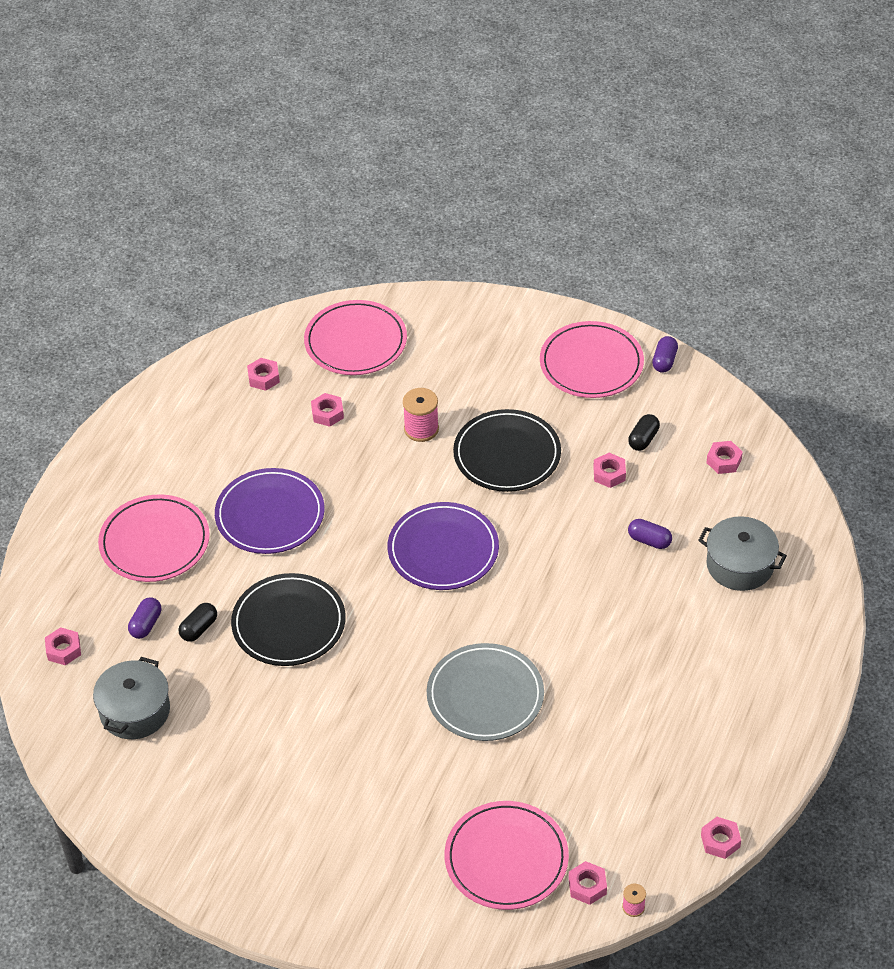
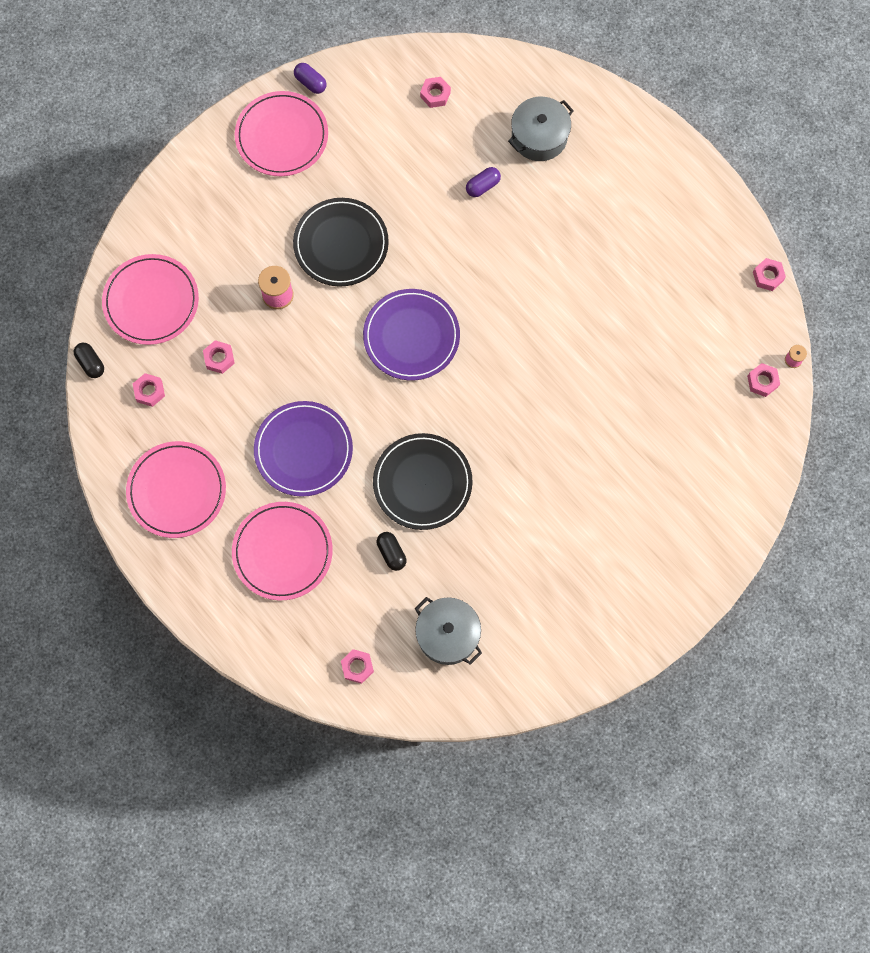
camera: 65 degrees left, 25 degrees up
purple capsule [128,597,161,639] -> none
grey plate [427,643,544,741] -> none
pink plate [445,801,569,910] -> pink plate moved to [126,441,226,538]
pink nut [593,453,626,488] -> none
black capsule [628,414,660,451] -> black capsule moved to [74,343,104,378]

